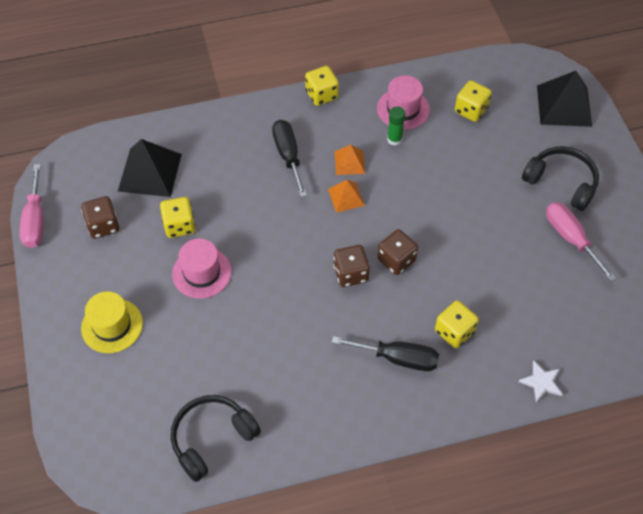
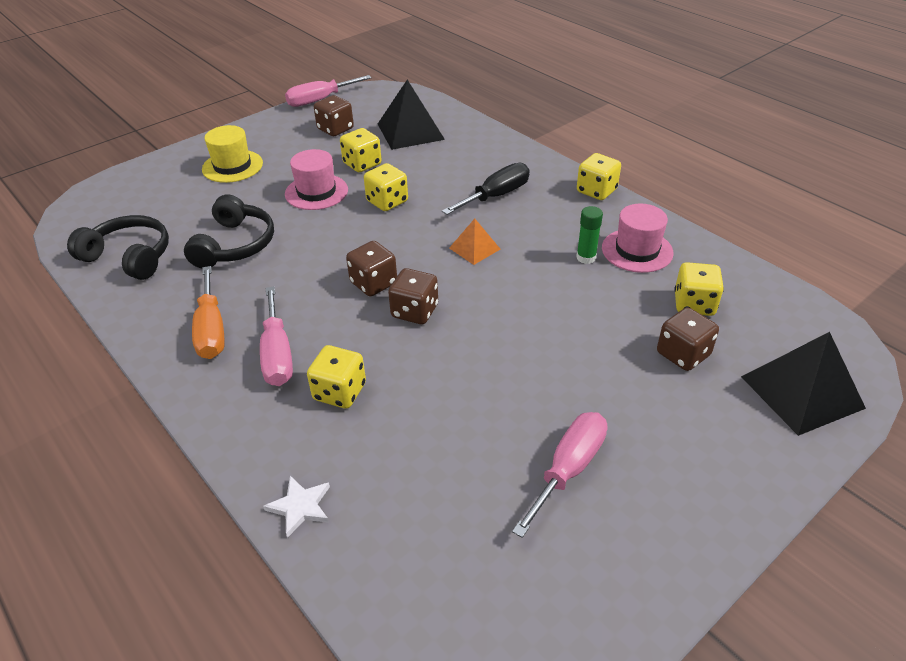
camera: 65 degrees right, 15 degrees down
black screwdriver [332,336,439,371] -> pink screwdriver [260,286,293,386]
orange pyramid [335,145,365,175] -> none
black headphones [522,146,599,211] -> black headphones moved to [184,194,274,268]
none -> orange screwdriver [192,266,225,359]
none -> yellow dice [364,163,408,211]
none -> brown dice [657,307,719,371]

